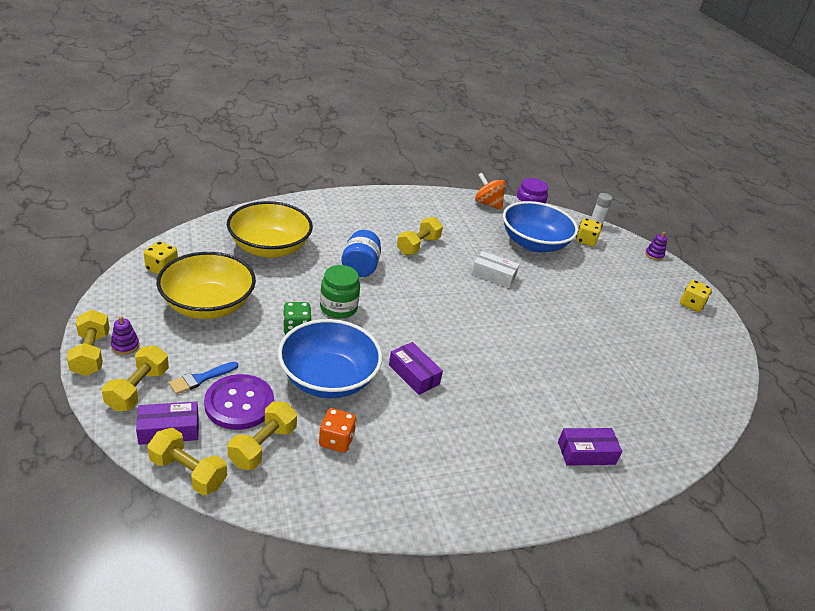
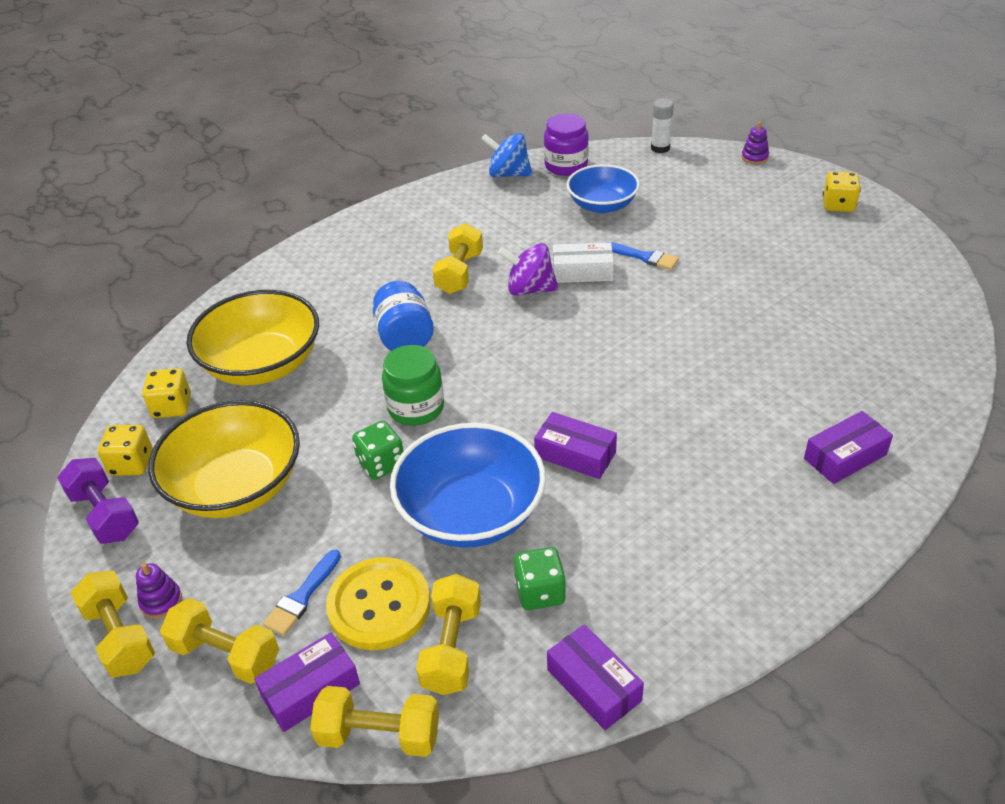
camera: 15 degrees left, 5 degrees up
yellow dumbbell [102,345,169,411] -> yellow dumbbell turned 60 degrees counterclockwise [160,598,279,684]
purple button [204,374,274,430] -> yellow button [326,557,430,650]
orange dice [319,408,357,453] -> green dice [514,547,566,610]
orange spinning top [475,173,506,210] -> blue spinning top [481,133,532,178]
blue bowl [503,201,578,252] -> blue bowl [566,164,640,213], size x0.66
yellow dice [576,218,602,246] -> yellow dice moved to [142,368,191,418]
none -> purple dumbbell [57,458,139,544]
none -> purple spinning top [498,243,558,296]
none -> purple box [547,624,644,730]
none -> blue brush [605,242,679,270]

